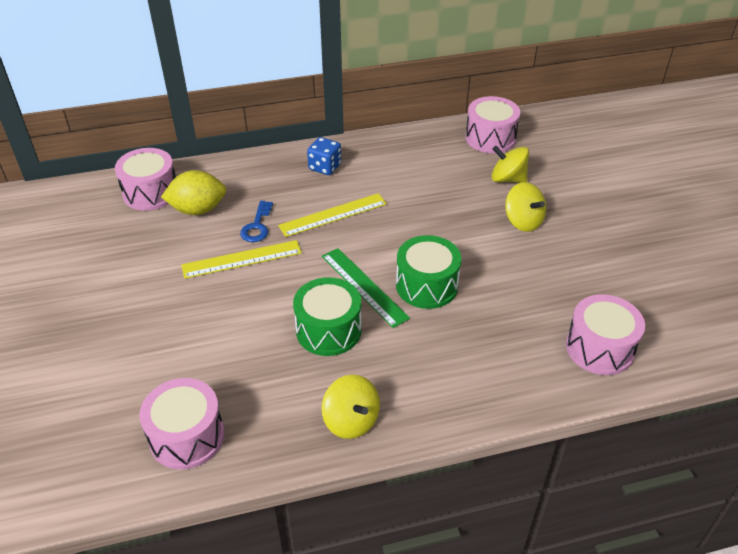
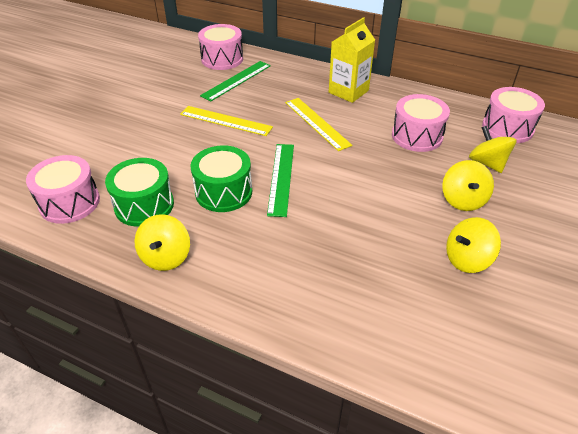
camera: 40 degrees right, 0 degrees up
yellow lemon [161,170,226,215] -> green ruler [200,61,271,102]
blue key [240,201,273,242] -> none
yellow ruler [278,193,387,237] -> yellow ruler turned 45 degrees clockwise [285,98,352,151]
blue dice [307,137,342,175] -> yellow carton [329,17,375,103]
green drum [396,235,461,309] -> green drum moved to [105,158,174,227]
pink drum [566,294,645,375] -> pink drum moved to [392,94,450,152]
none -> yellow spinning top [446,217,501,273]

